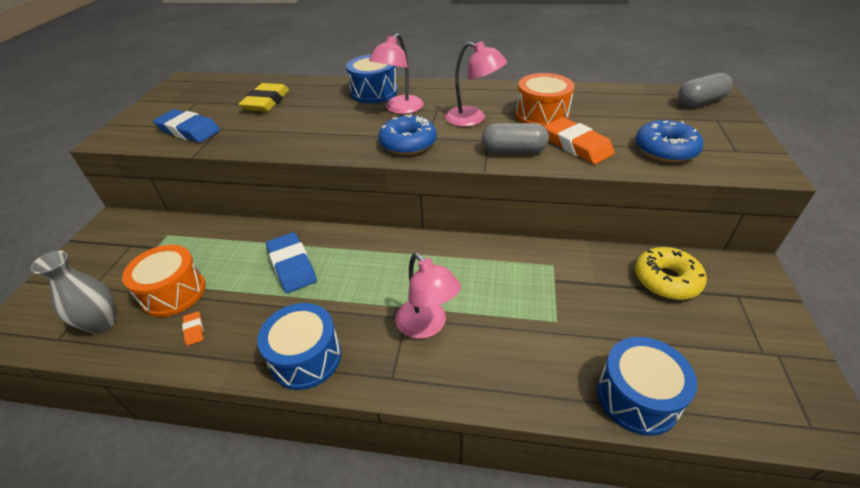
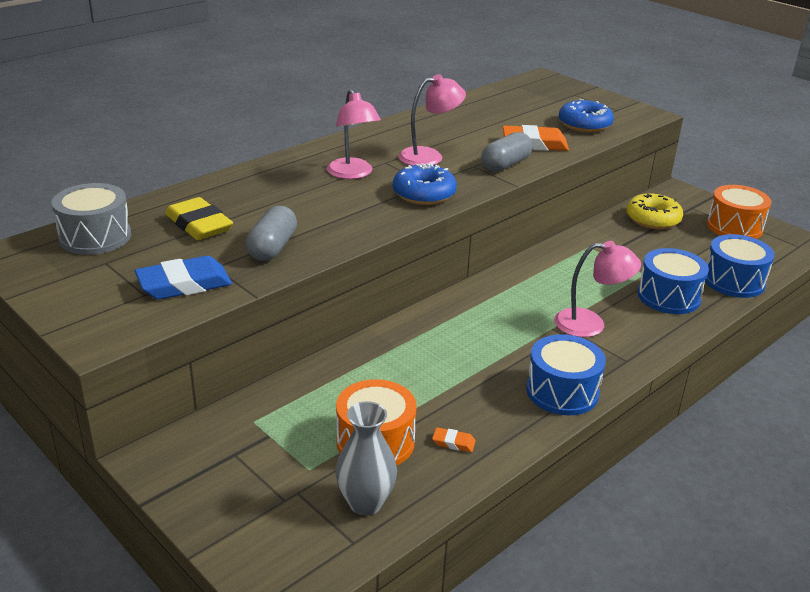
camera: 55 degrees left, 10 degrees down
blue eraser [266,232,317,293] -> none
blue drum [346,55,398,103] -> blue drum moved to [637,248,709,314]
orange drum [516,73,574,126] -> orange drum moved to [707,185,771,239]
grey capsule [678,73,733,107] -> grey capsule moved to [246,206,297,261]
none -> grey drum [51,183,131,255]

